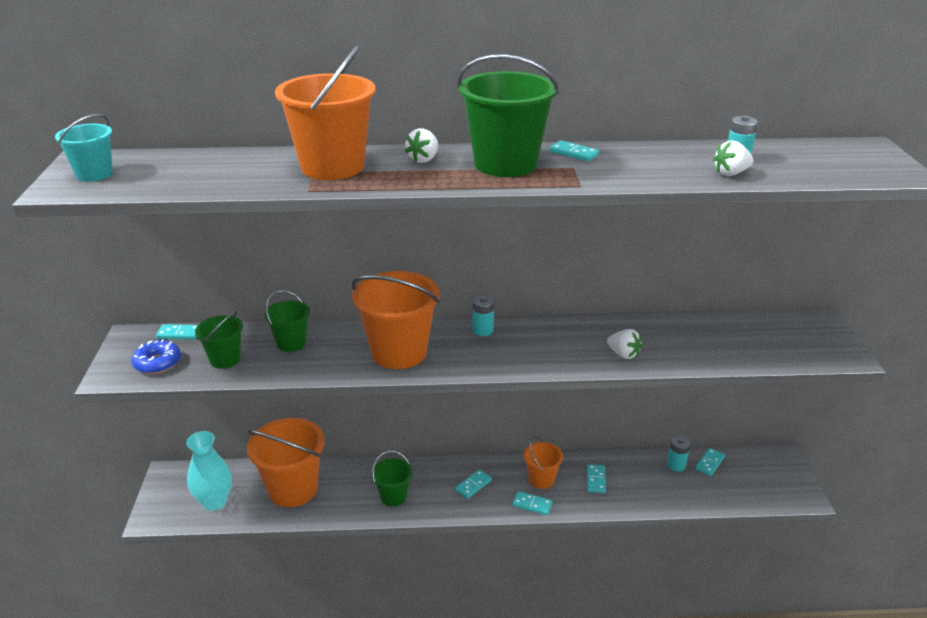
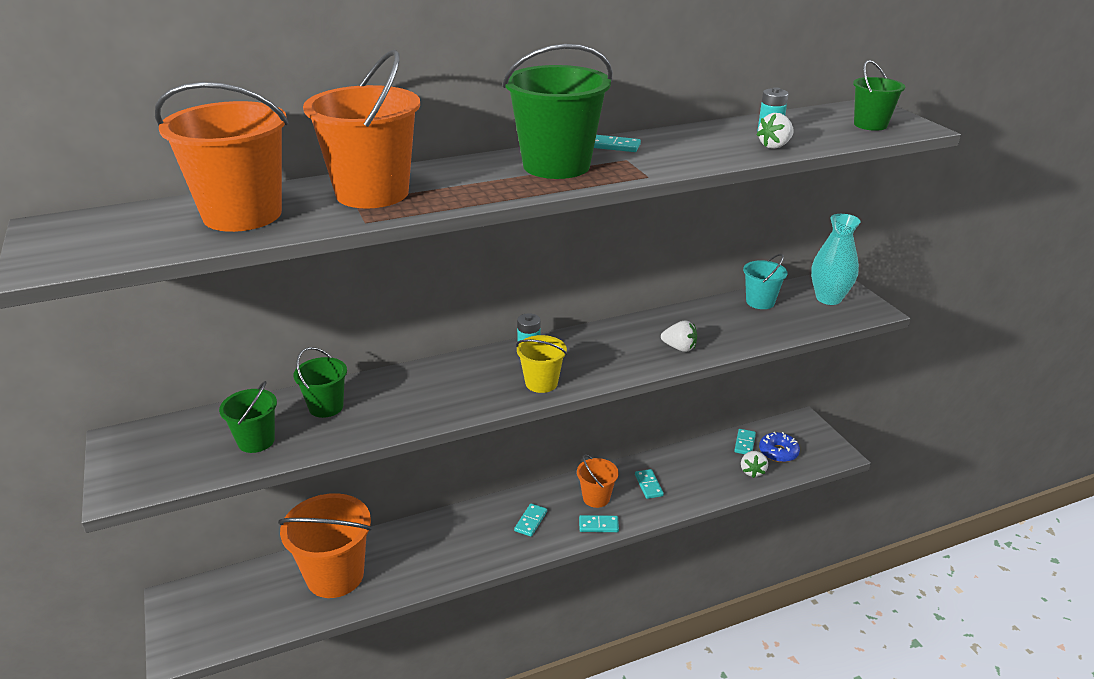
camera: 20 degrees left, 0 degrees up
turquoise bucket [55,114,113,182] -> turquoise bucket moved to [743,254,788,309]
blue donut [131,339,181,374] -> blue donut moved to [759,432,800,462]
turquoise domino [156,324,198,340] -> none
turquoise vase [186,431,232,511] -> turquoise vase moved to [811,214,860,305]
orange bucket [352,271,440,369] -> orange bucket moved to [155,82,289,232]
green bucket [372,451,412,506] -> green bucket moved to [853,60,905,131]
white strawberry [405,128,438,163] -> white strawberry moved to [741,451,768,478]
turquoise battery [667,436,691,472] -> none
none -> yellow bucket [516,335,567,393]

